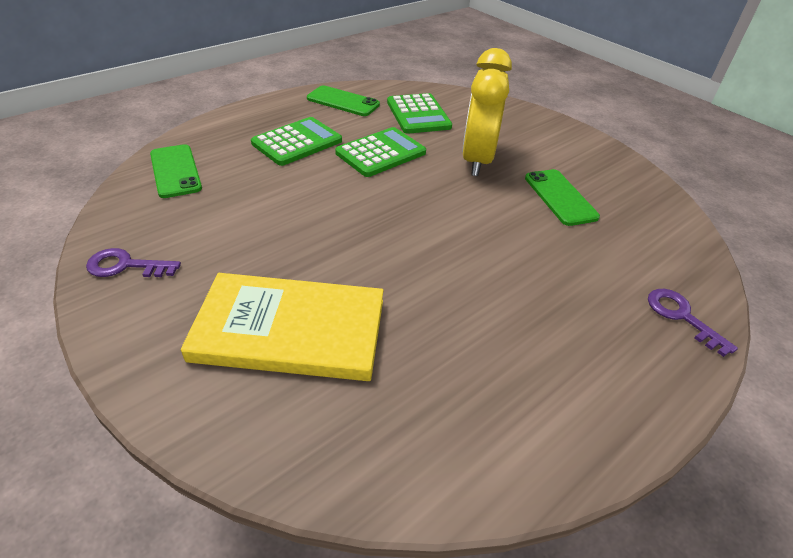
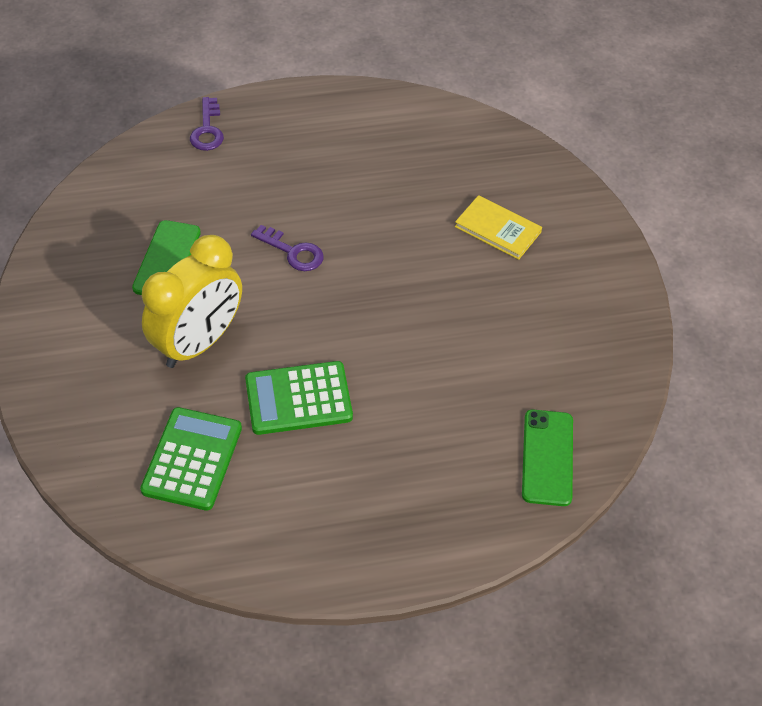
camera: 150 degrees left, 10 degrees up
purple key [86,248,181,277] -> purple key moved to [251,225,324,271]
yellow book [181,273,384,381] -> yellow book [455,195,542,260], size x0.54
green calculator [251,117,342,166] -> none
green phone [307,85,380,116] -> none

